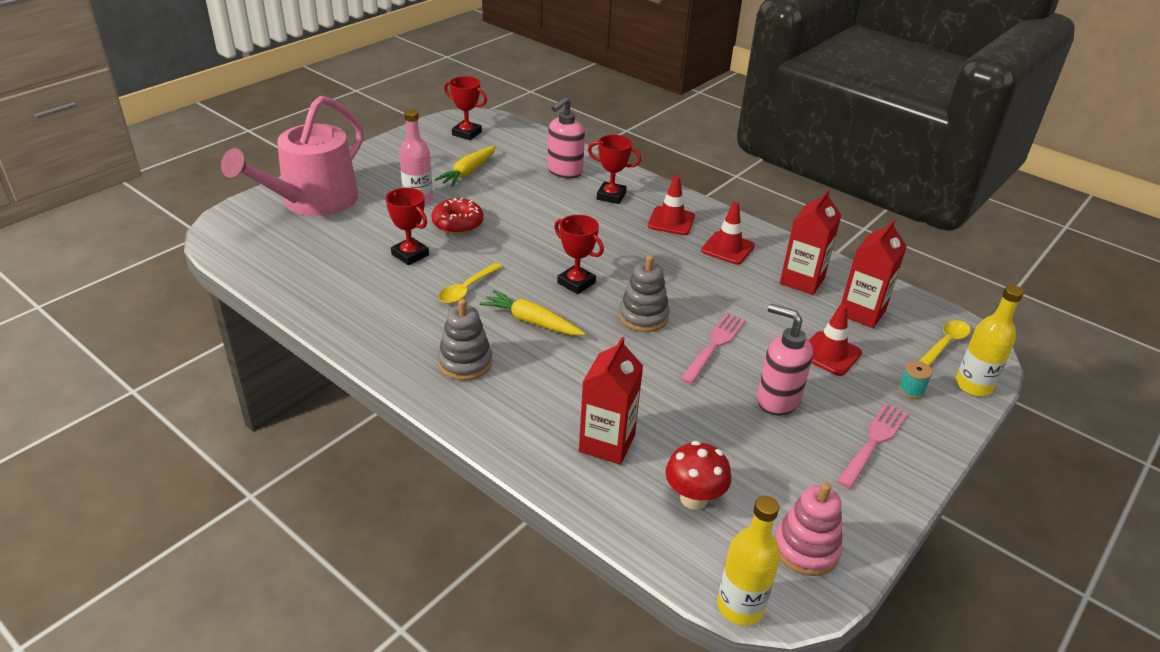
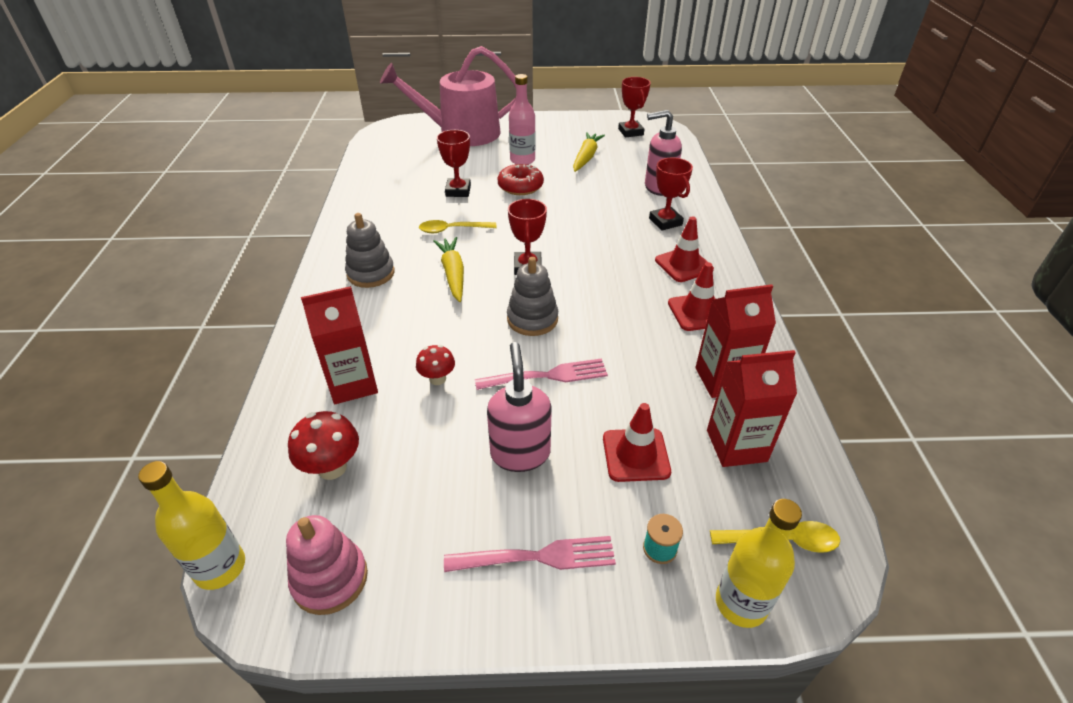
camera: 50 degrees right, 5 degrees up
yellow carrot [434,146,496,187] -> yellow carrot turned 120 degrees clockwise [573,132,605,172]
none -> red mushroom [416,345,455,385]

